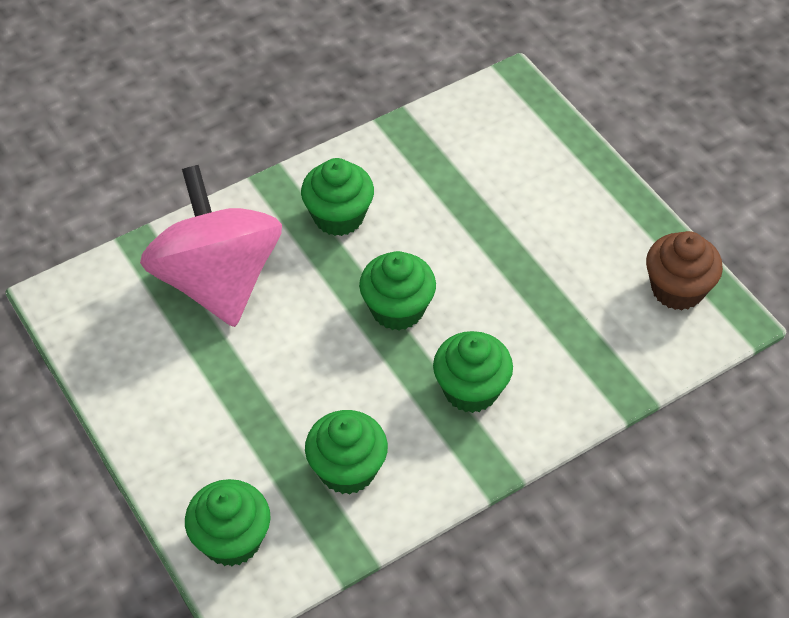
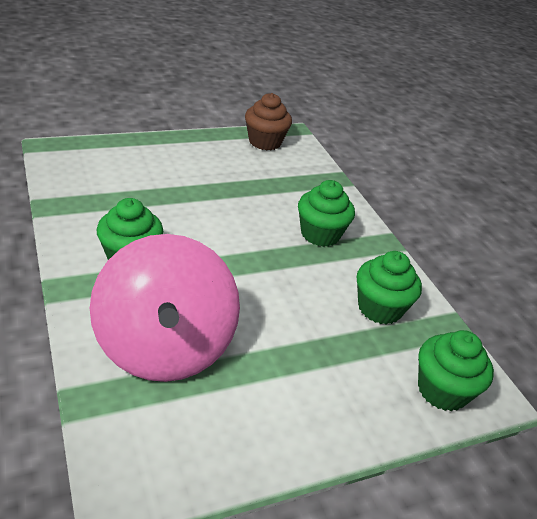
camera: 85 degrees left, 15 degrees down
pink spinning top [140,165,282,327] -> pink spinning top turned 90 degrees counterclockwise [90,234,240,382]
green cupcake [359,251,436,330] -> none

